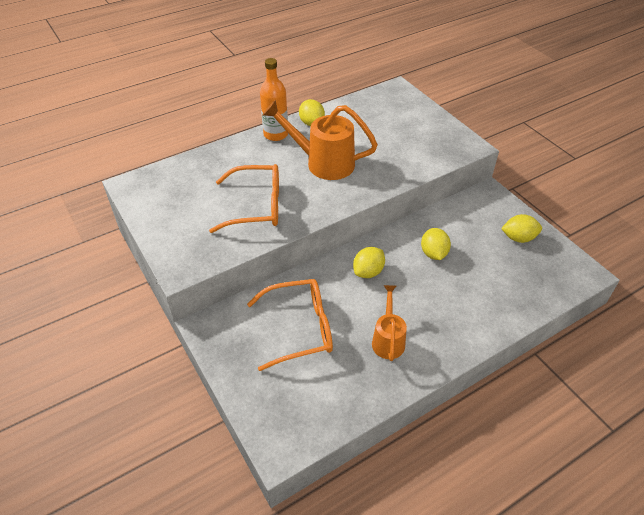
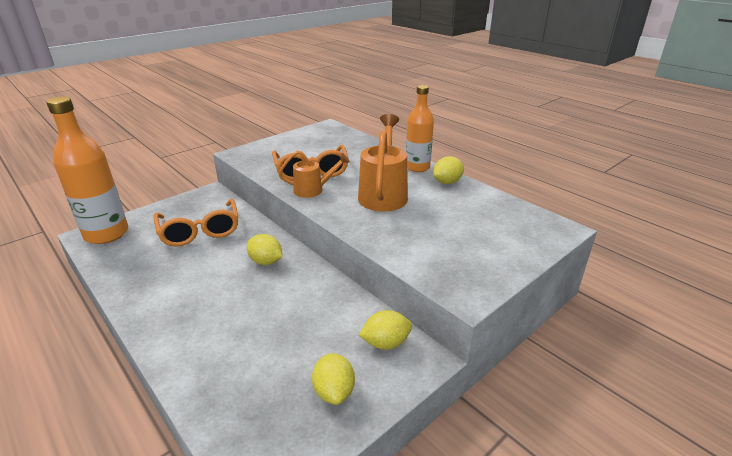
camera: 80 degrees right, 15 degrees down
orange watering can [372,285,407,361] -> orange watering can moved to [278,151,350,198]
yellow lemon [421,228,451,260] -> yellow lemon moved to [359,310,412,350]
none -> orange bottle [46,96,128,244]

